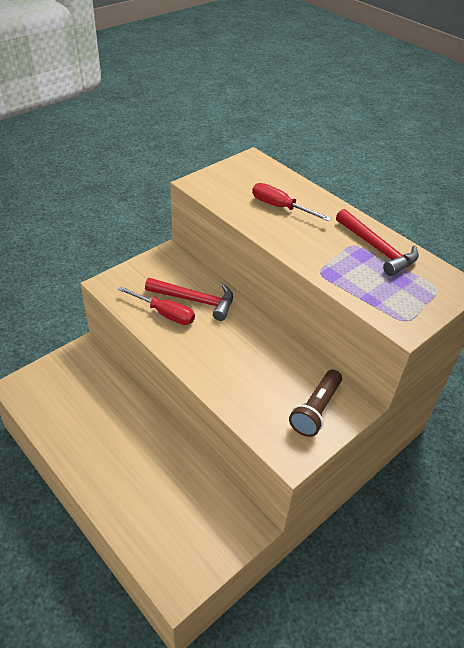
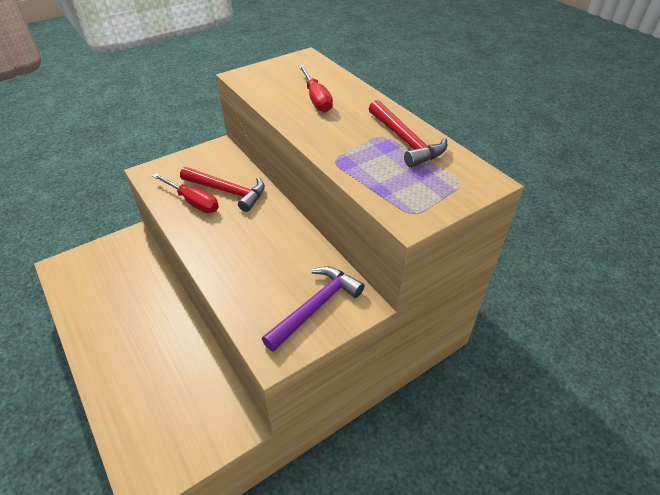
camera: 10 degrees right, 0 degrees up
red screwdriver [252,183,331,221] -> red screwdriver turned 150 degrees counterclockwise [299,65,333,113]
brown flashlight [289,370,342,437] -> purple hammer [262,266,364,352]

